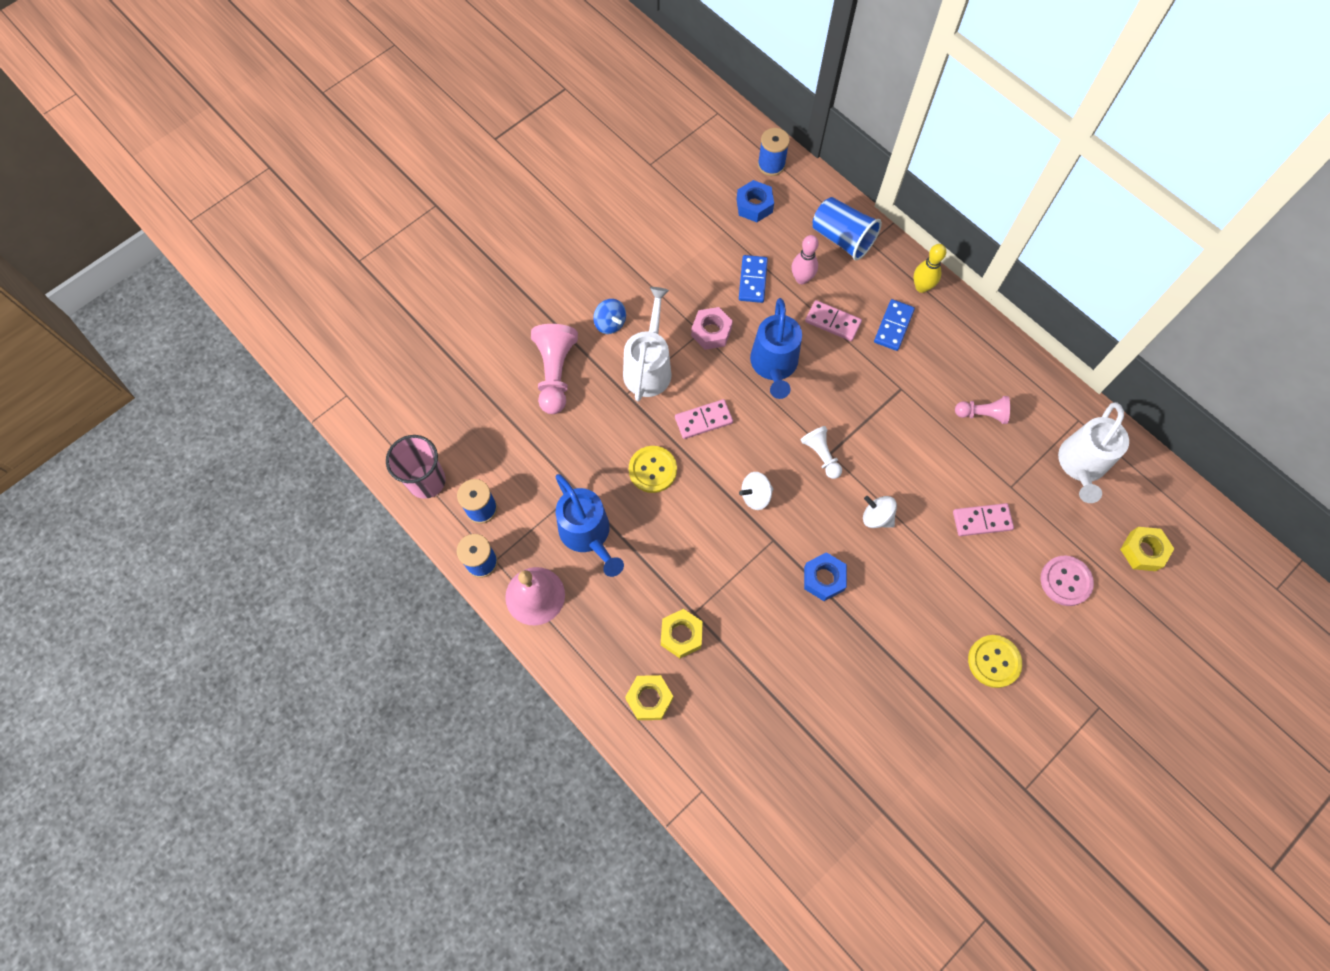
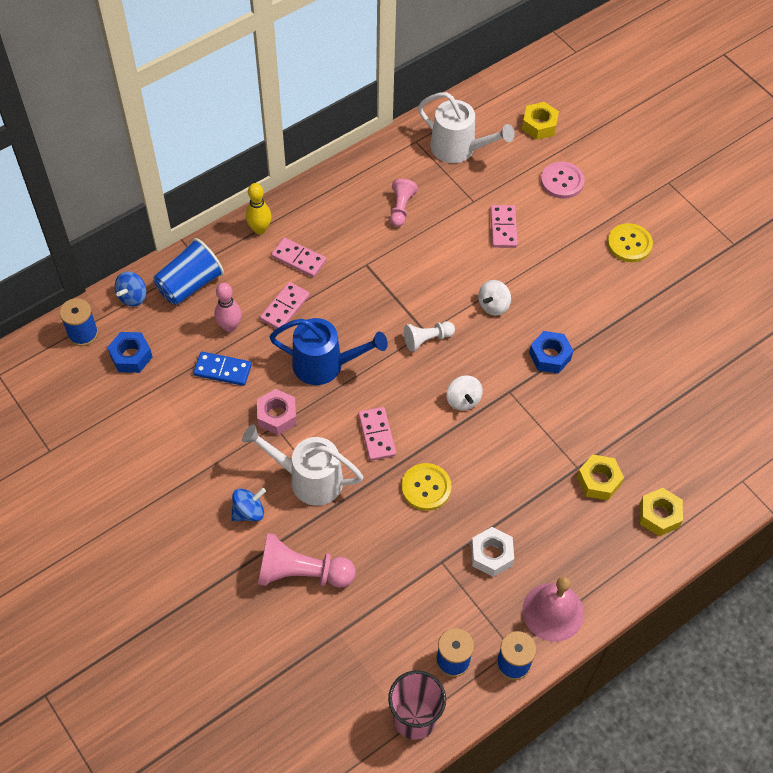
camera: 85 degrees left, 10 degrees down
blue watering can [555,474,624,577] -> white nut [471,527,514,577]
blue domino [874,299,915,351] -> pink domino [271,237,326,277]
none -> blue spinning top [115,271,146,307]

